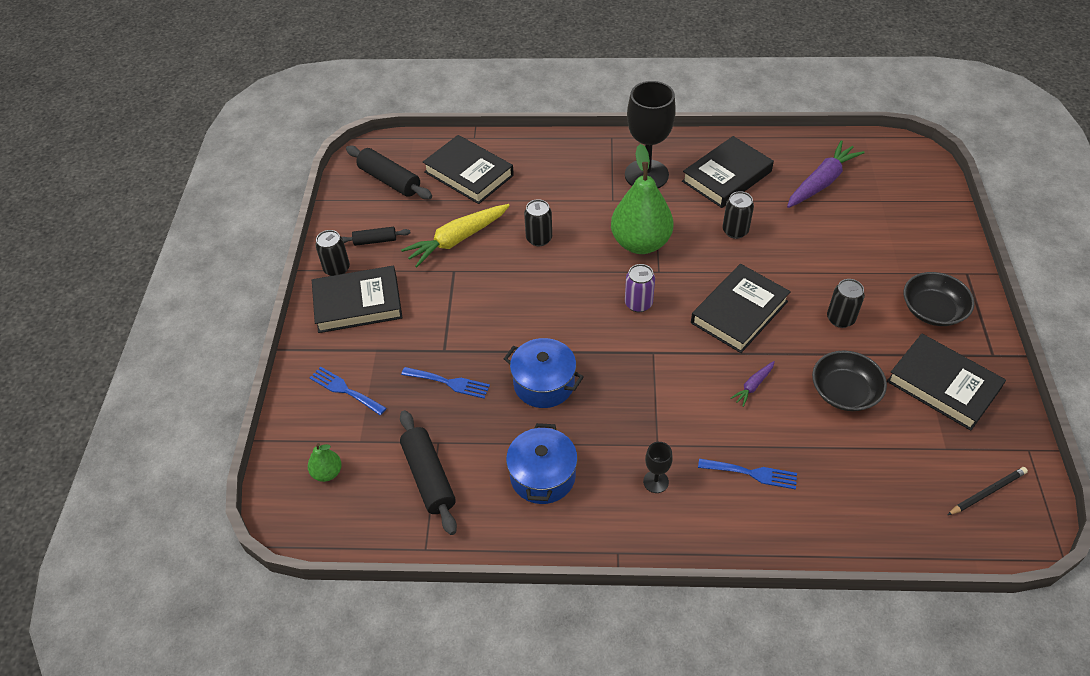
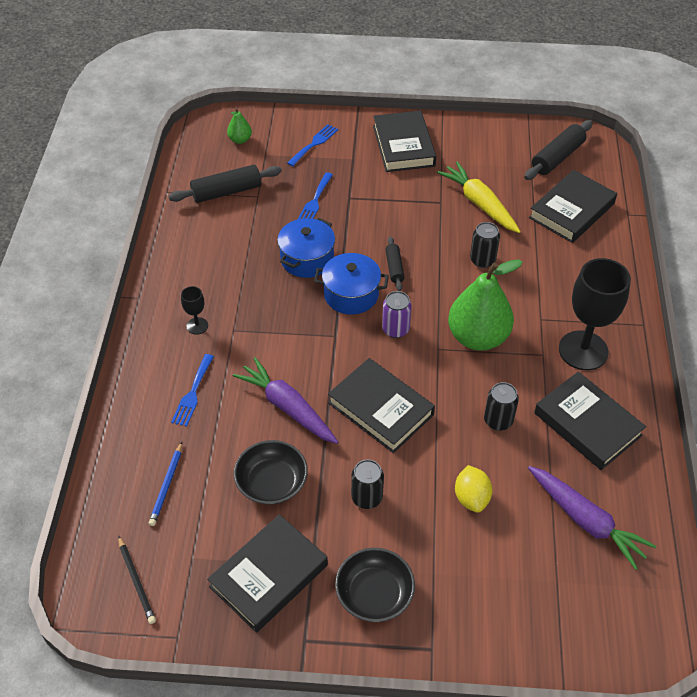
camera: 90 degrees right, 0 degrees up
black can [315,230,350,276] -> none
black rolling pin [342,227,411,246] -> black rolling pin moved to [385,237,405,291]
blue pot [506,423,578,504] -> blue pot moved to [314,253,389,315]
purple carrot [730,361,775,407] -> purple carrot [233,357,338,444], size x2.08
none -> blue pencil [149,442,182,526]
none -> yellow lemon [455,465,492,513]

